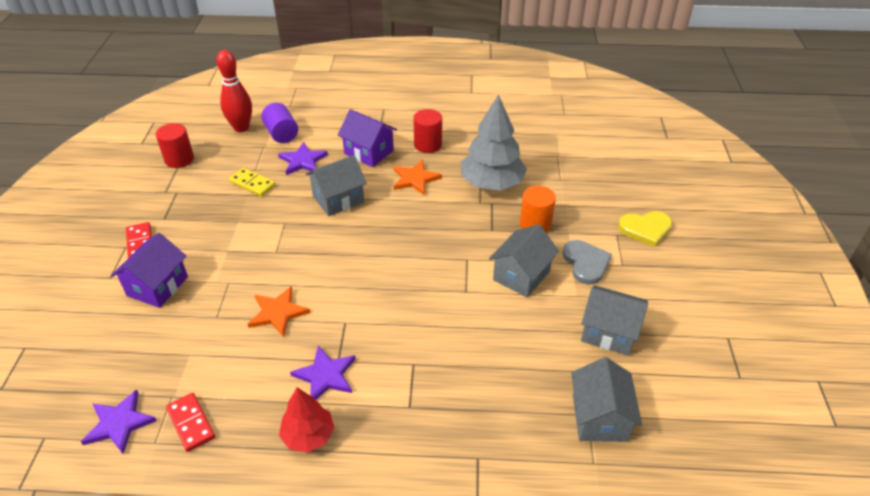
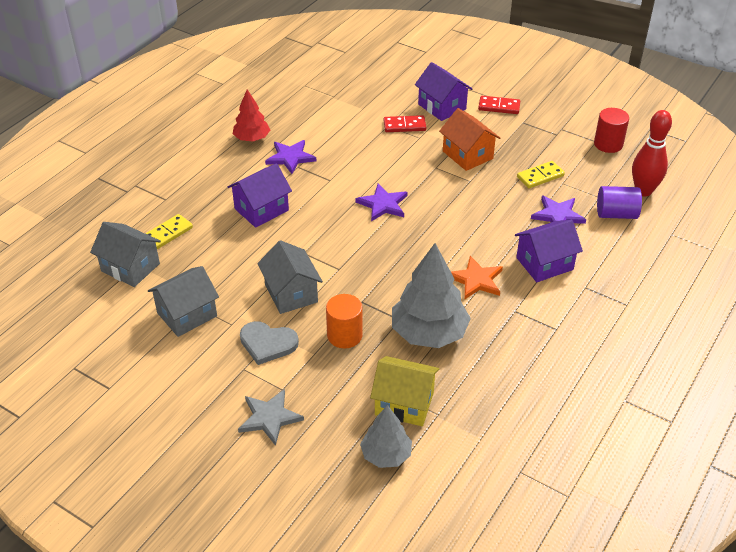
camera: 120 degrees right, 0 degrees up
purple star [81,389,157,454] -> purple star moved to [355,184,408,222]
red domino [166,393,215,452] -> red domino moved to [384,115,426,132]
orange star [248,286,310,337] -> none
grey house [306,155,367,216] -> none
red cylinder [413,109,442,153] -> none
yellow heart [618,211,672,247] -> grey star [238,389,304,446]
none -> yellow domino [145,214,193,249]
none -> purple house [228,163,292,228]
none -> grey tree [360,405,412,468]
none -> yellow house [370,356,439,426]
none -> orange house [439,108,500,171]

